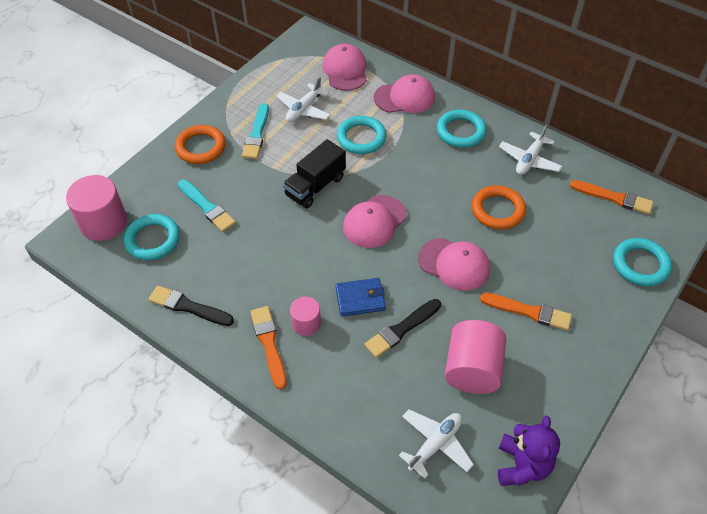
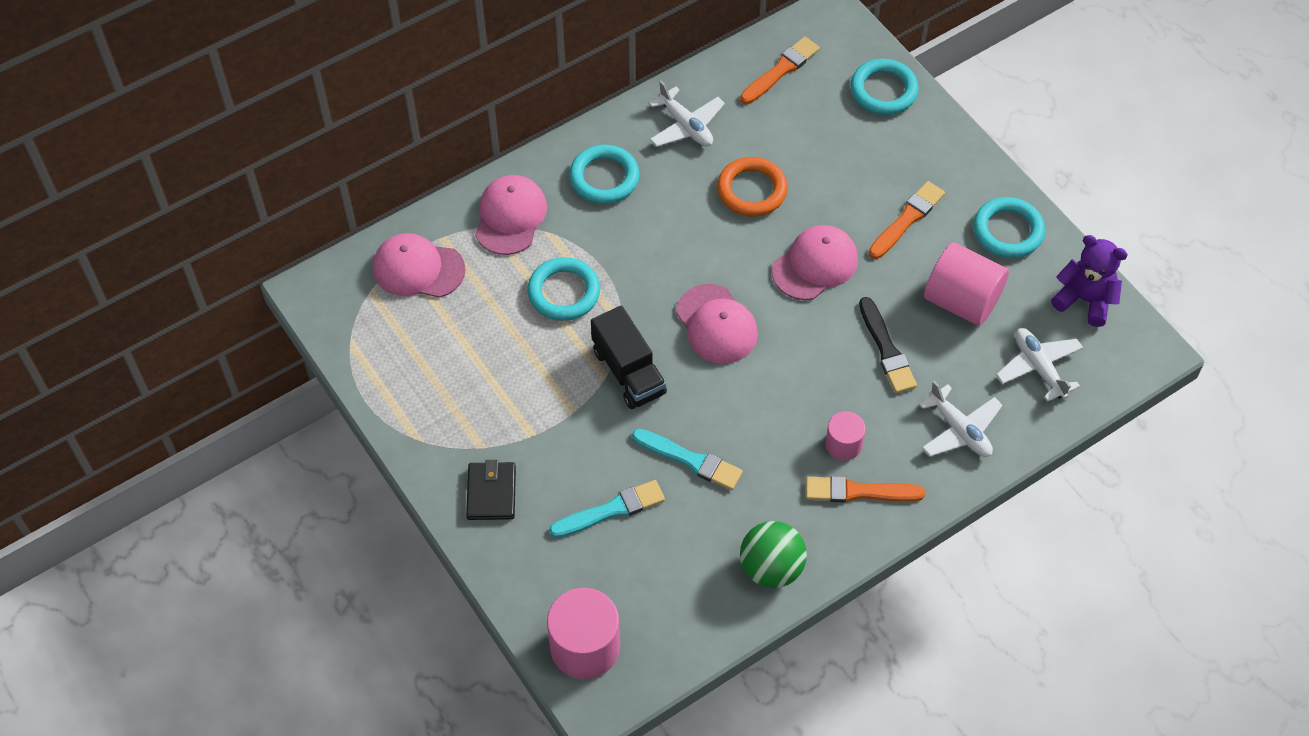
camera: 70 degrees left, 5 degrees up
turquoise ring [124,214,180,260] -> turquoise ring moved to [973,197,1045,258]
black brush [148,285,234,326] -> green ball [740,521,807,588]
orange ring [175,125,225,164] -> black wallet [466,460,516,520]
turquoise brush [242,103,269,159] -> turquoise brush moved to [632,429,743,490]
white plane [276,76,331,122] -> white plane moved to [919,381,1003,457]
blue wallet [335,278,386,317] -> none

